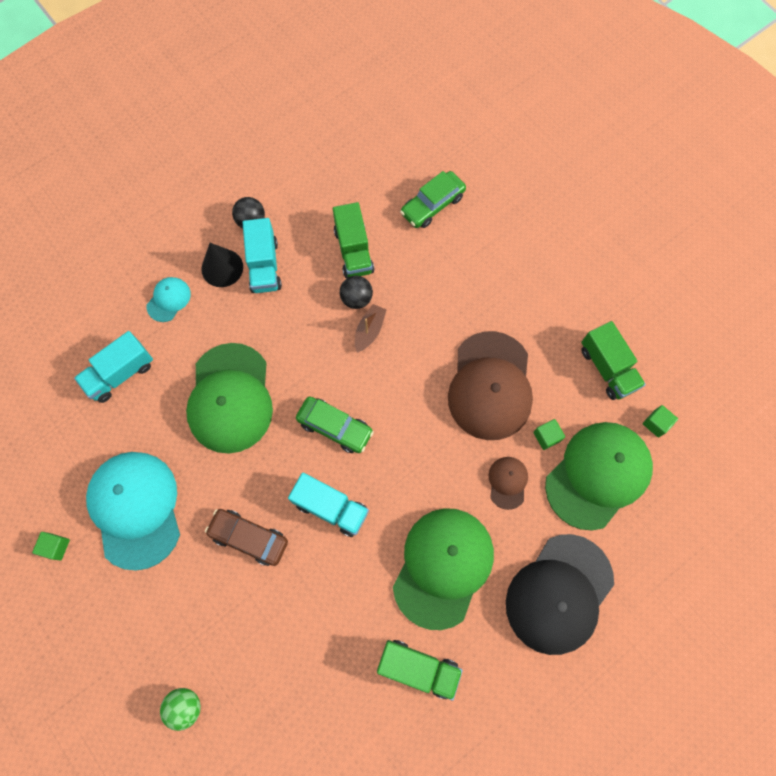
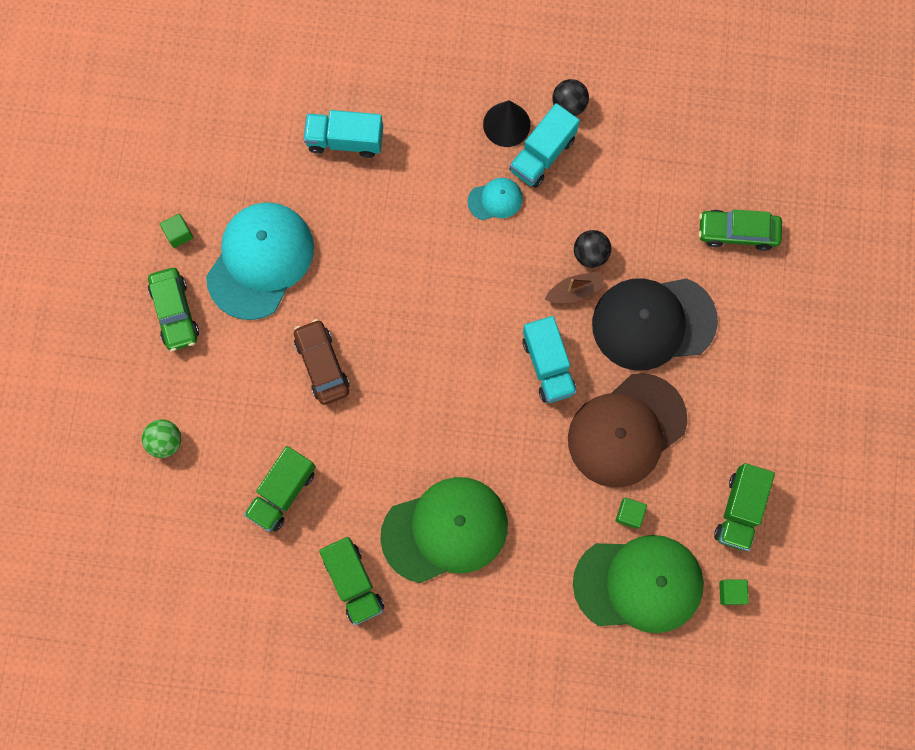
camera: 45 degrees right, 5 degrees up
turquoise cap [147,277,191,322] -> turquoise cap moved to [467,178,523,220]
green cap [186,343,273,453] -> none
turquoise truck [288,473,369,537] -> turquoise truck moved to [522,316,577,403]
green car [296,396,374,453] -> green car moved to [148,268,199,351]
green truck [333,202,374,278] -> green truck moved to [244,446,316,532]
brown cap [488,457,528,510] -> none
black cap [506,534,614,655] -> black cap moved to [592,278,718,371]

